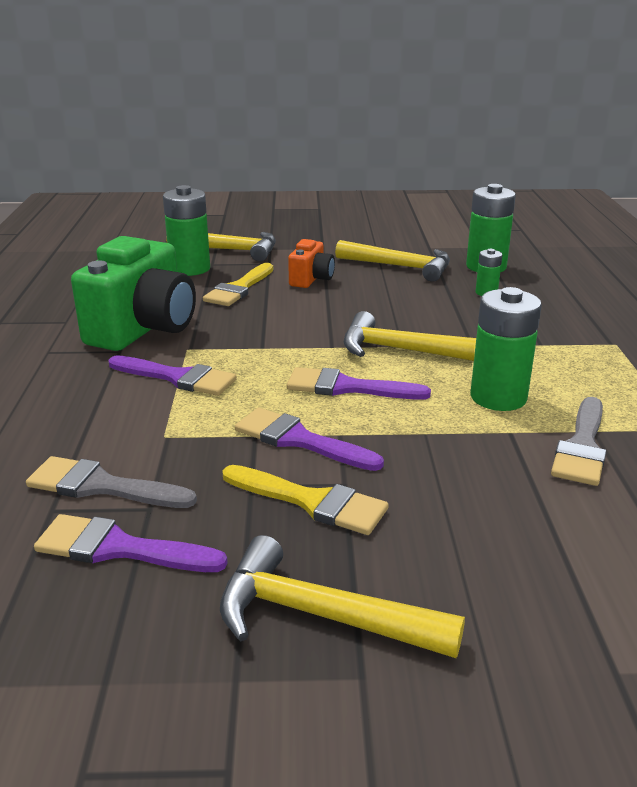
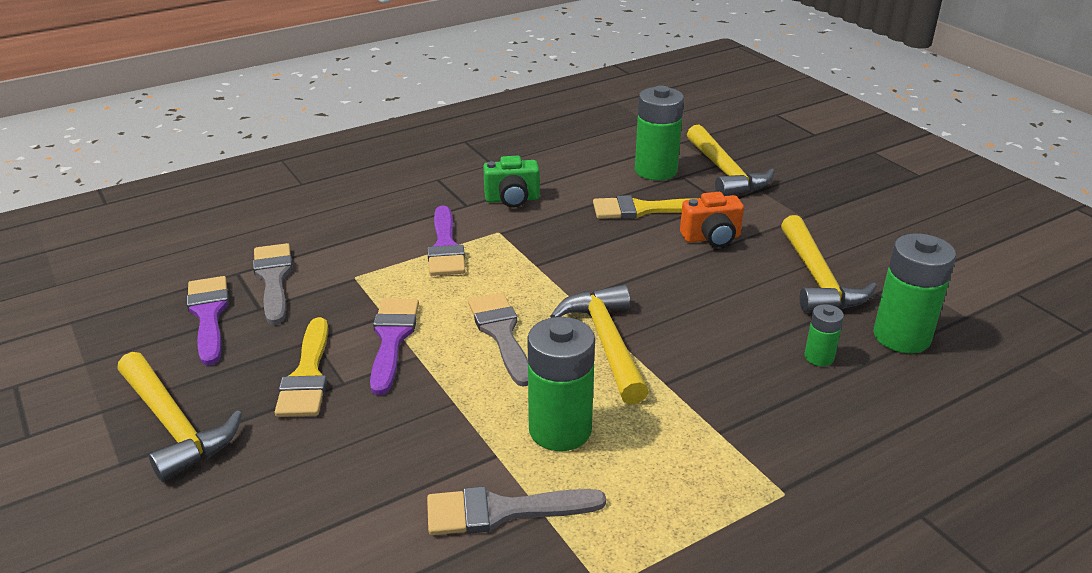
camera: 60 degrees right, 5 degrees up
green camera [71,236,196,351] -> green camera [483,156,540,208], size x0.50
yellow hammer [220,535,465,658] -> yellow hammer turned 150 degrees clockwise [117,352,242,482]
purple brush [287,367,431,400] -> grey brush [468,293,528,387]

